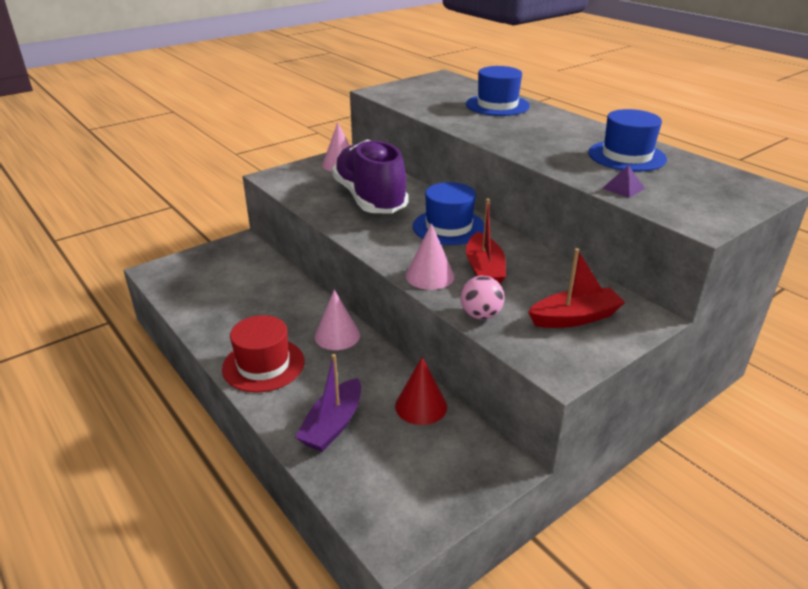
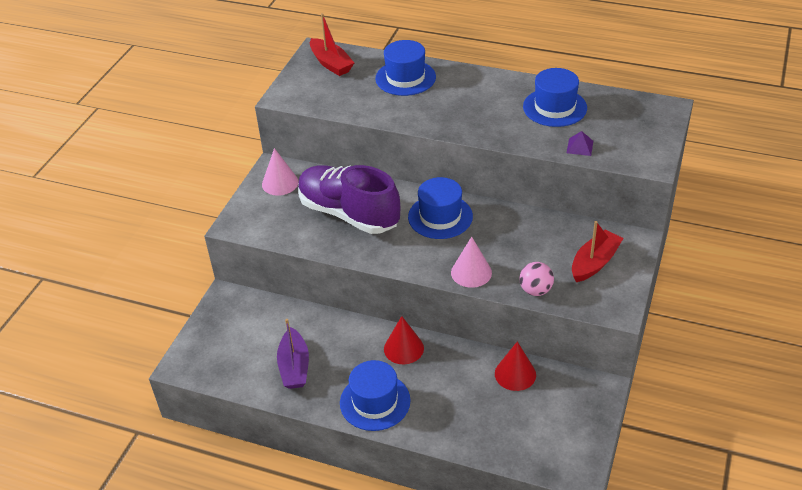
camera: 30 degrees left, 10 degrees up
red hat [222,315,304,393] -> blue hat [340,360,411,431]
purple boat [295,354,361,452] -> purple boat moved to [277,319,309,389]
pink cone [315,290,360,350] -> red cone [384,316,424,364]
red boat [466,199,506,284] -> red boat moved to [310,13,354,76]

